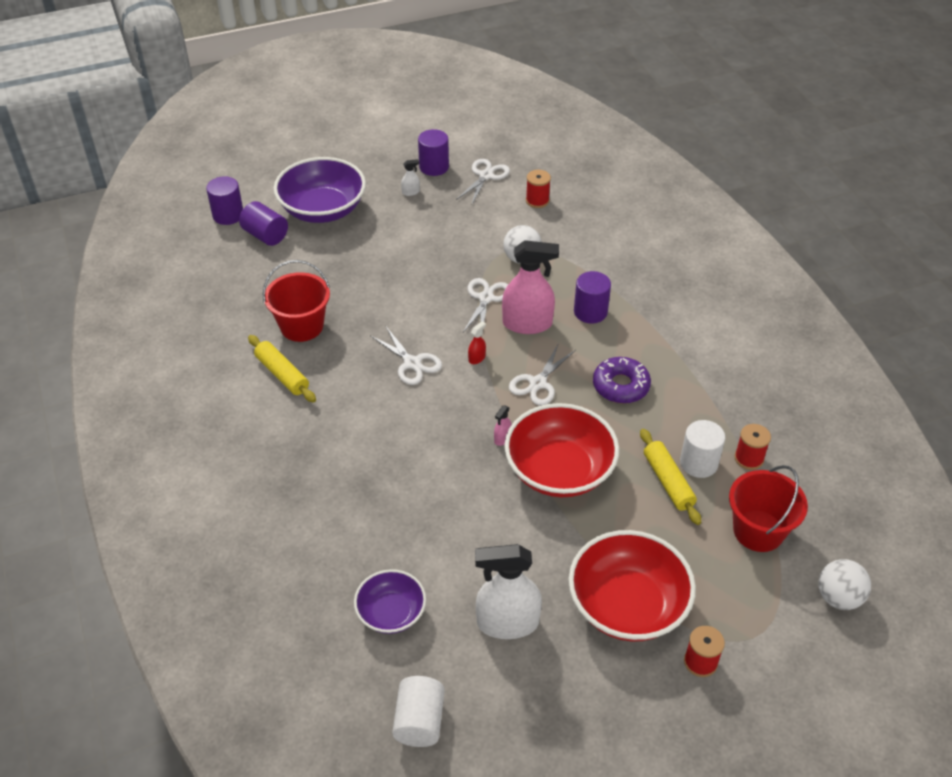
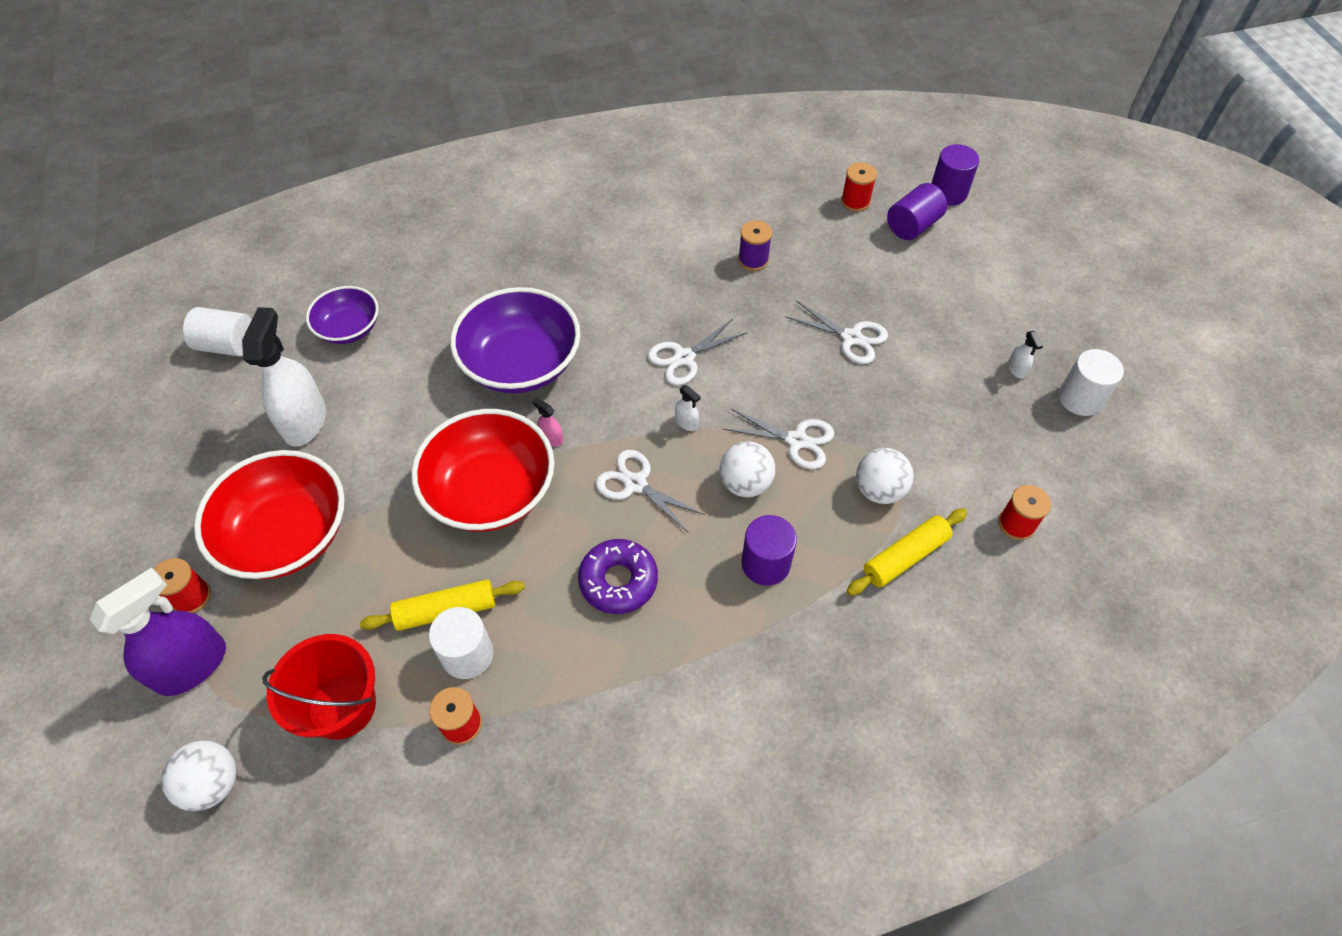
camera: 95 degrees right, 10 degrees up
yellow rolling pin [248,335,316,402] -> yellow rolling pin moved to [847,508,967,596]
red bucket [263,260,330,342] -> purple spool [738,220,772,271]
purple bowl [273,157,366,223] -> purple bowl moved to [450,287,581,393]
purple cylinder [418,129,449,176] -> white cylinder [1059,349,1124,416]
white scissors [456,159,510,206] -> white scissors moved to [786,301,888,364]
red spray bottle [468,321,486,364] -> white spray bottle [675,385,701,431]
pink spray bottle [502,240,559,334] -> white ball [719,441,776,497]
none -> purple spray bottle [90,567,226,696]
none -> red spool [841,162,877,212]

